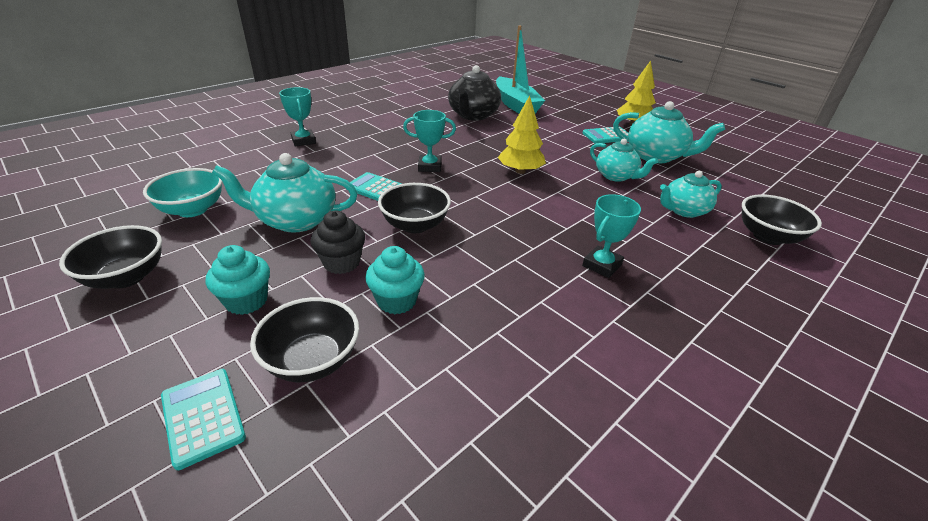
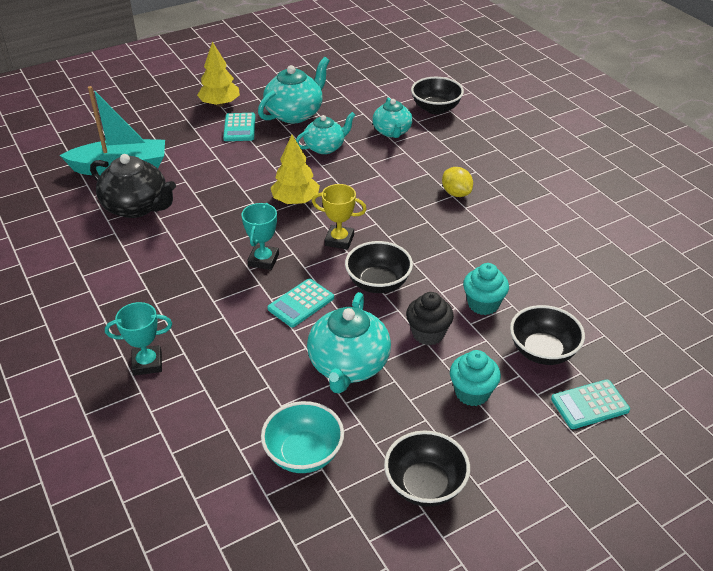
camera: 75 degrees left, 5 degrees up
turquoise trophy [582,194,641,278] -> yellow lemon [442,167,473,197]
none -> yellow trophy [312,184,367,250]

